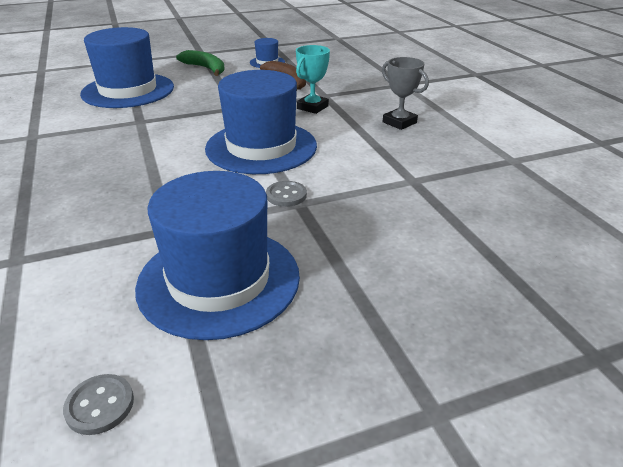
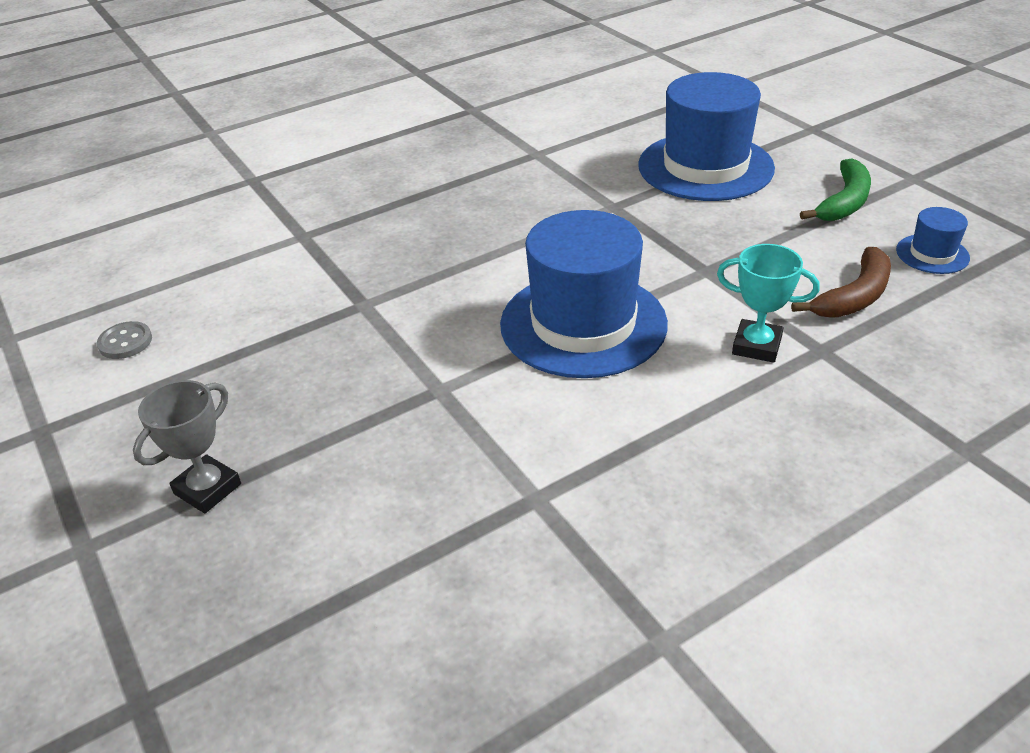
camera: 80 degrees right, 5 degrees up
blue hat [135,171,300,340] -> none
grey button [266,181,307,207] -> none
grey trophy [382,57,429,130] -> grey trophy moved to [133,380,241,513]

